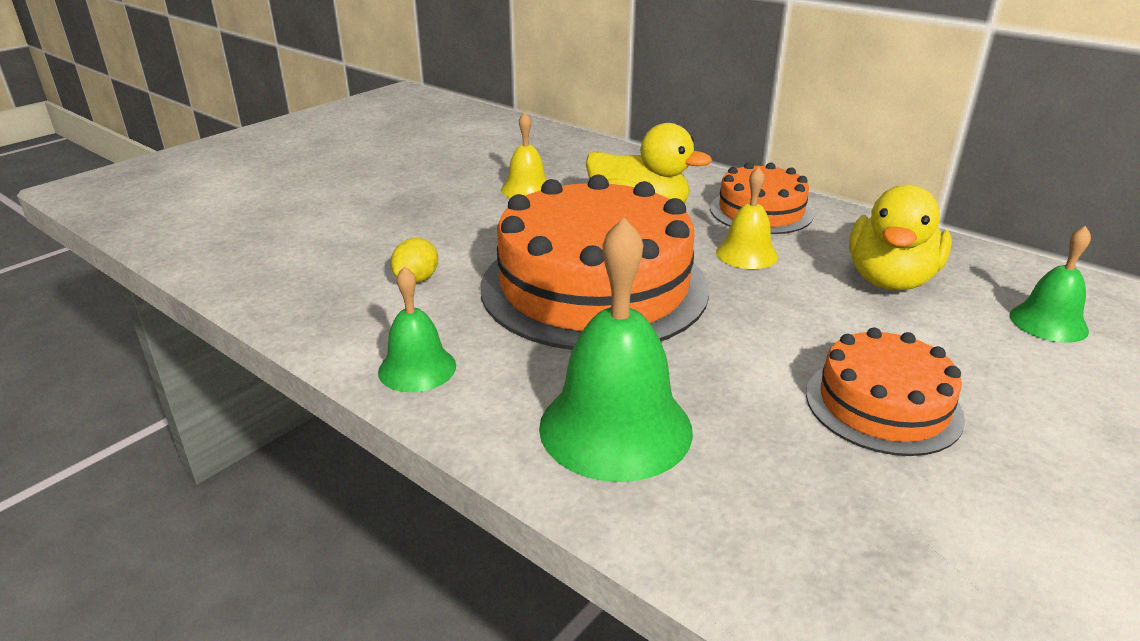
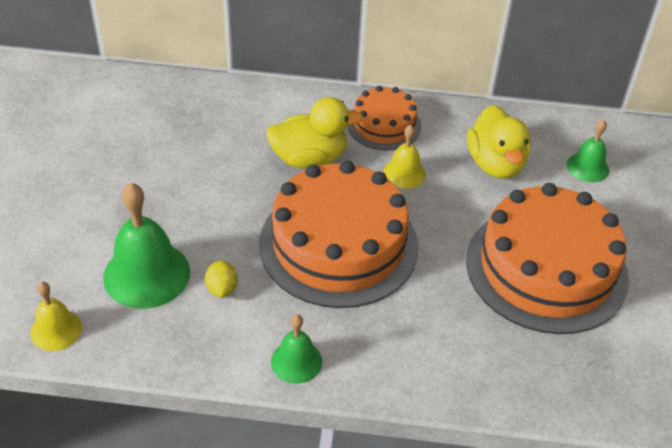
camera: 35 degrees left, 15 degrees up
yellow bell [501,112,547,198] -> yellow bell moved to [30,282,82,351]
green bell [539,217,693,482] -> green bell moved to [103,183,190,309]
orange cake [806,328,965,456] -> orange cake [466,183,629,334], size x1.89

